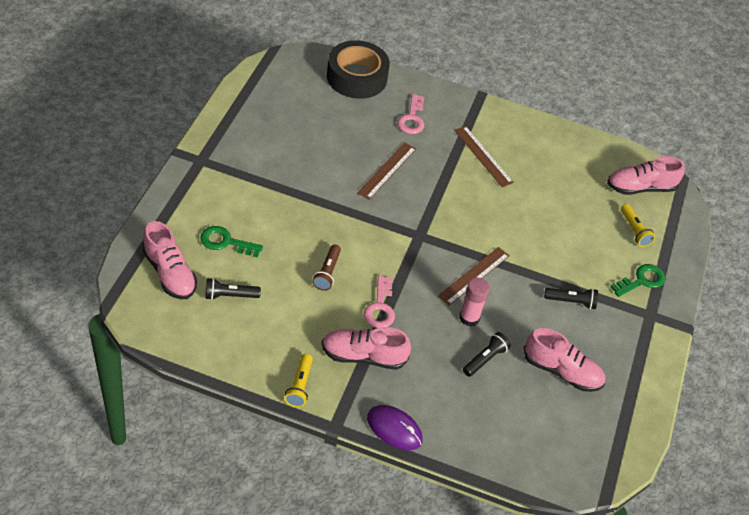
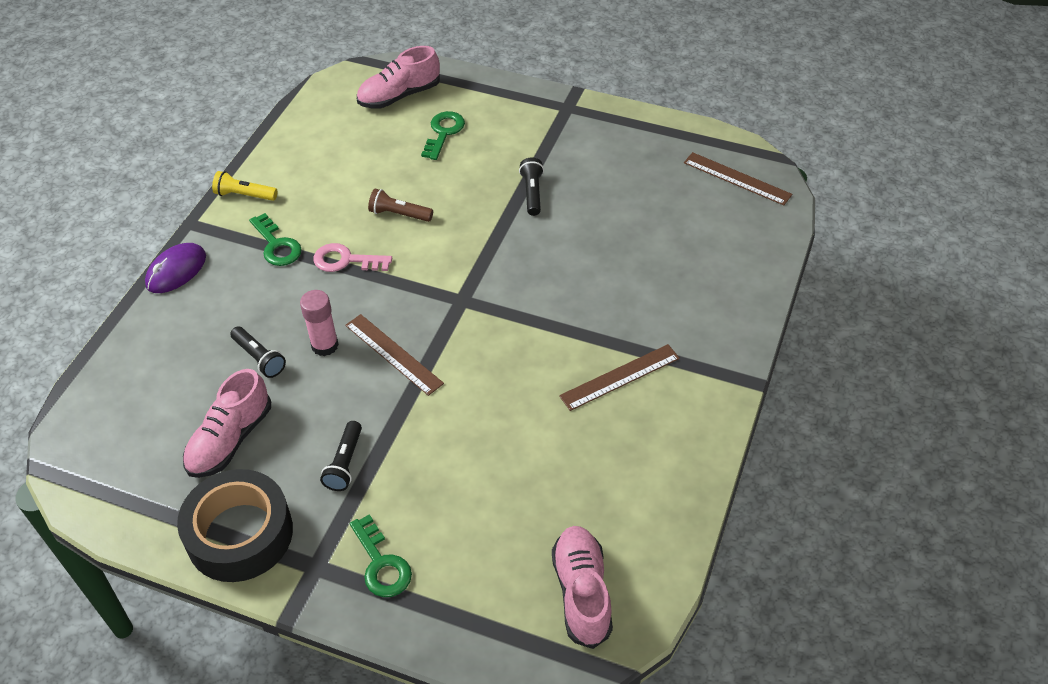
camera: 100 degrees right, 0 degrees up
black flashlight [206,278,261,300] -> black flashlight moved to [519,158,544,216]
pink shoe [322,327,411,370] -> green key [249,213,302,266]
black tape [327,40,390,99] -> black tape moved to [177,469,293,582]
brown ruler [357,142,416,200] -> brown ruler moved to [684,152,792,205]
pink key [397,94,424,134] -> none
yellow flashlight [621,204,655,247] -> none

